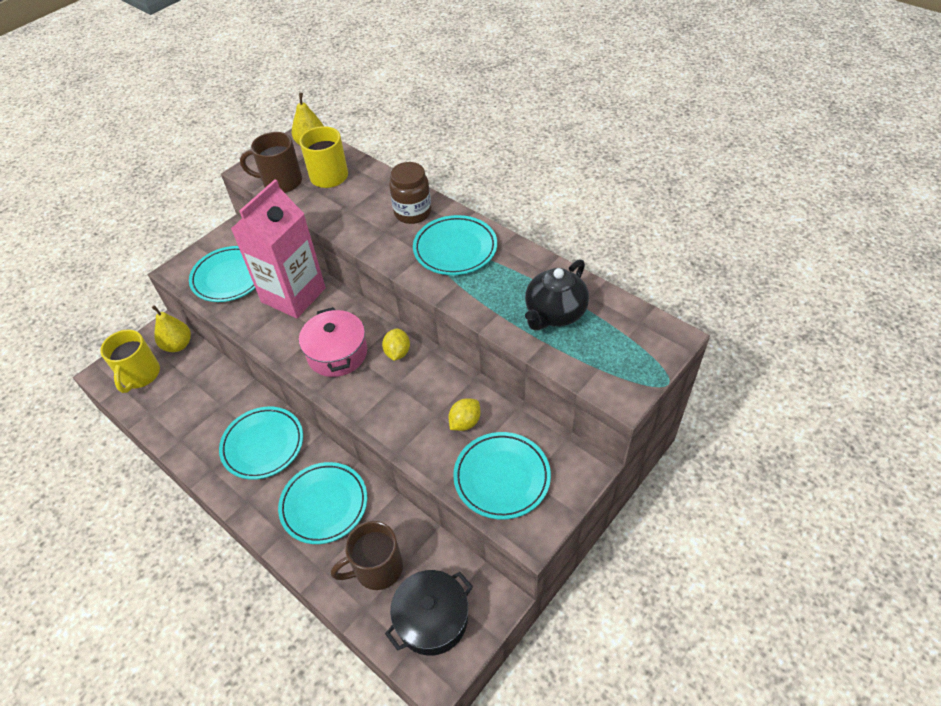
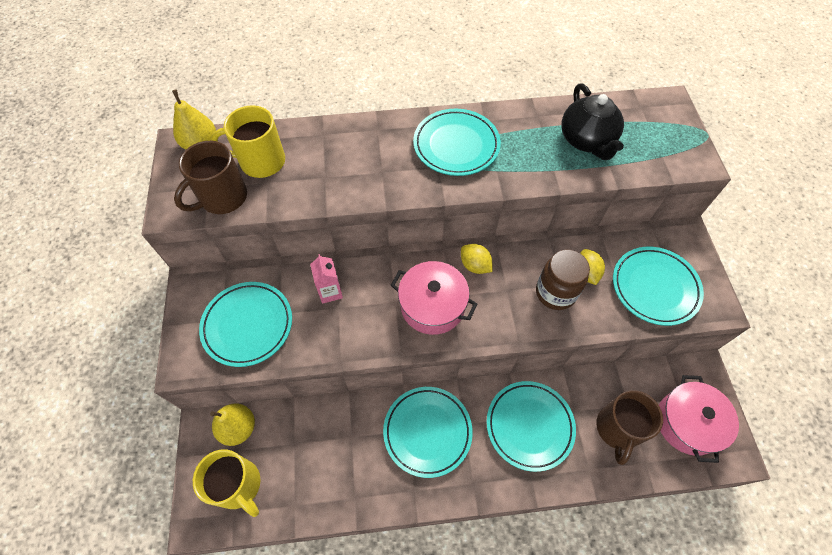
camera: 50 degrees left, 10 degrees up
pink carton [231,179,326,318] -> pink carton [310,254,343,304], size x0.40
black pot [385,570,473,656] -> pink pot [659,375,739,463]
brown jar [389,162,431,224] -> brown jar moved to [536,250,590,310]

